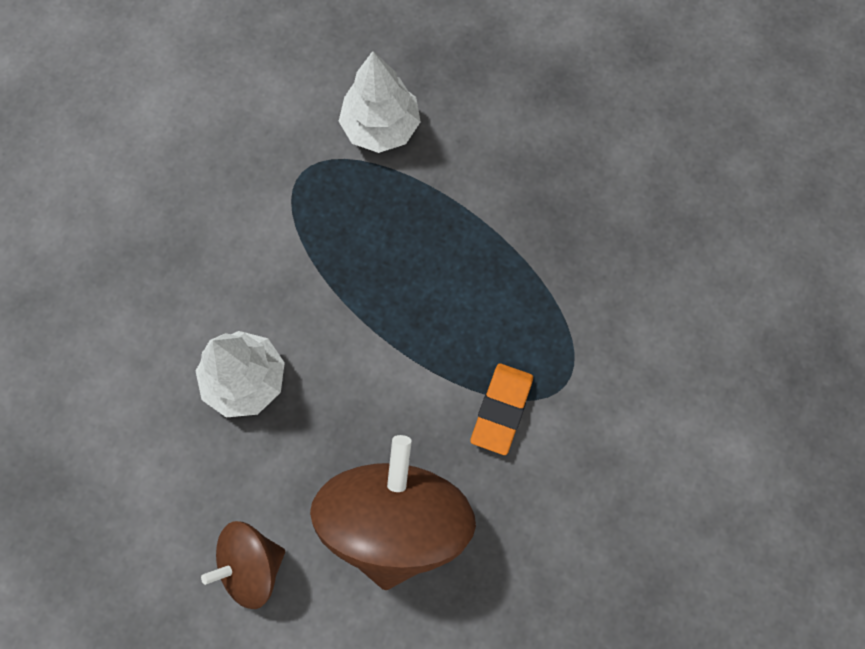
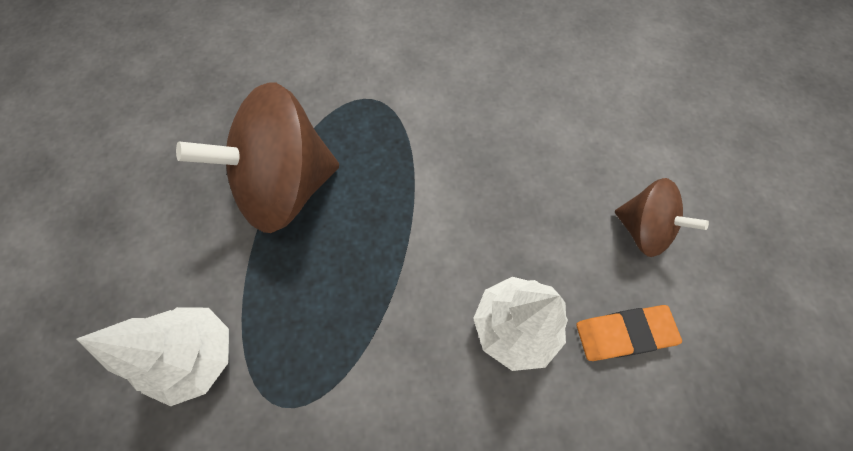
camera: 120 degrees left, 5 degrees down
brown spinning top [310,435,476,590] -> brown spinning top moved to [176,82,339,233]
orange eraser [470,364,533,455] -> orange eraser moved to [576,305,682,361]

